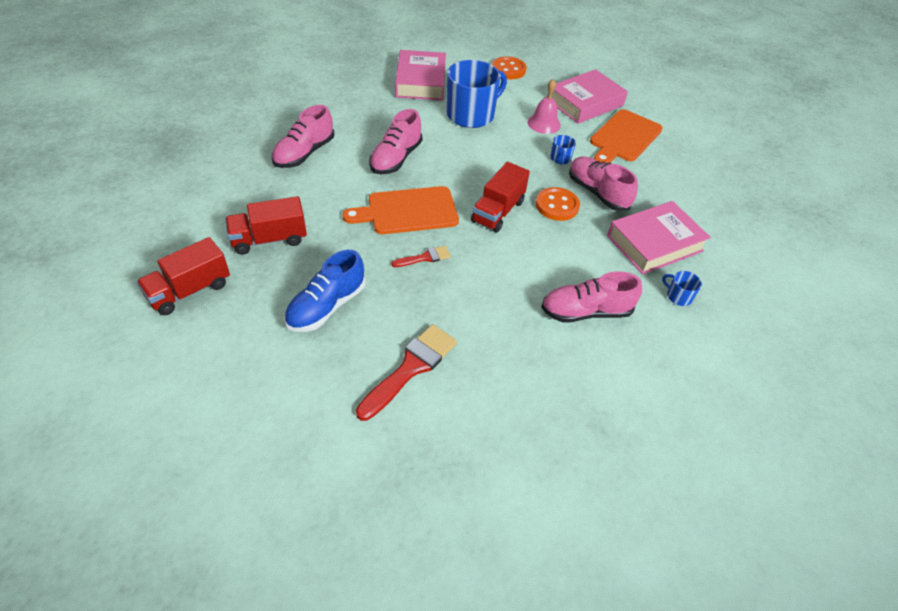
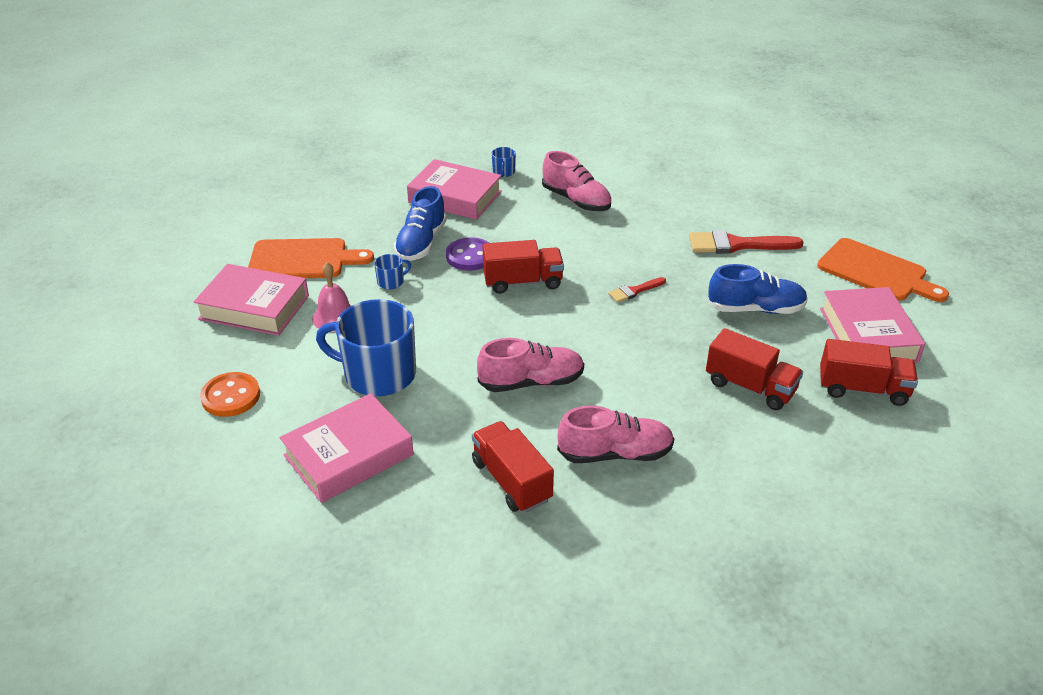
camera: 125 degrees left, 10 degrees down
orange cutting board [343,186,459,234] -> orange cutting board moved to [817,238,949,302]
red brush [391,246,451,267] -> red brush turned 60 degrees counterclockwise [609,277,666,303]
orange button [536,187,580,221] -> purple button [446,237,489,271]
pink shoe [569,156,638,211] -> blue shoe [394,186,447,261]
none -> red truck [472,421,554,513]
none -> pink book [820,287,925,363]

